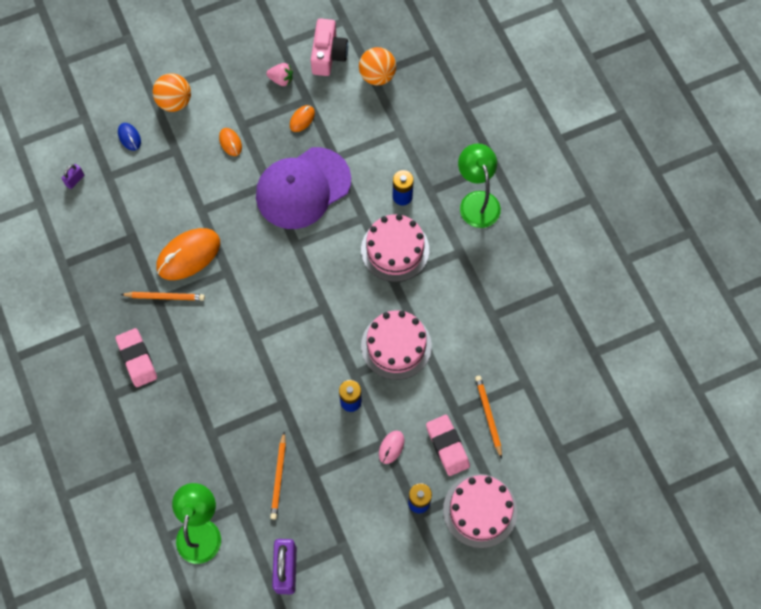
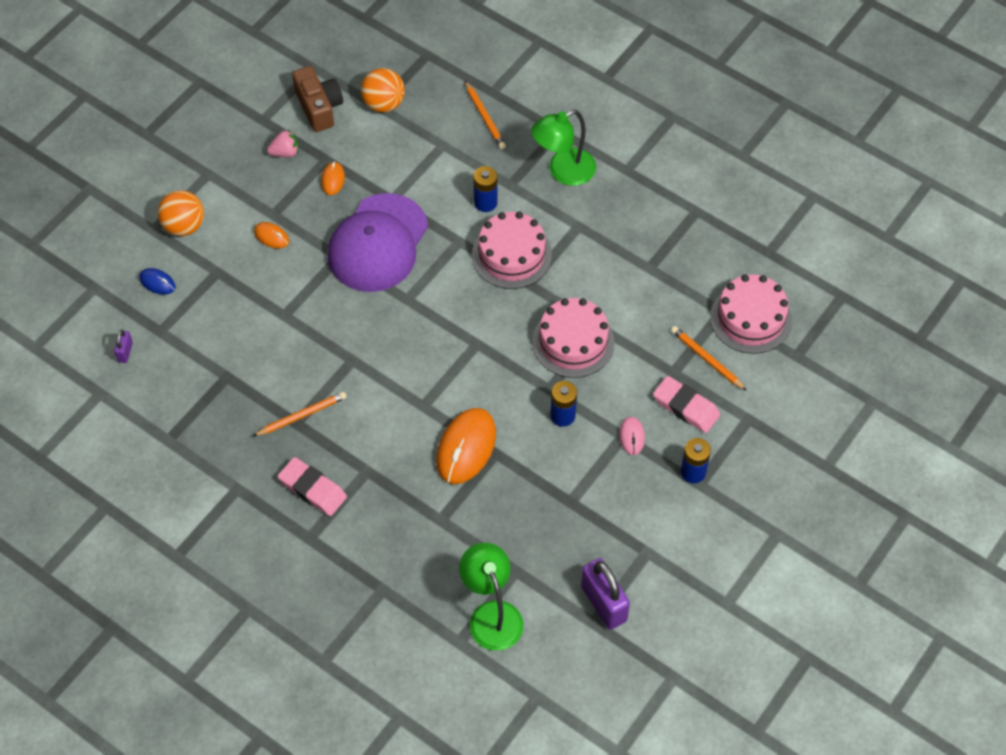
camera: 30 degrees left, 10 degrees down
orange mouse [156,228,220,280] -> orange mouse moved to [436,408,496,484]
orange pencil [270,432,286,519] -> orange pencil moved to [465,81,506,149]
pink camera [311,18,348,76] -> brown camera [292,66,343,132]
pink cake [443,474,517,548] -> pink cake moved to [710,275,792,354]
green lamp [458,144,501,228] -> green lamp turned 75 degrees counterclockwise [531,110,596,186]

